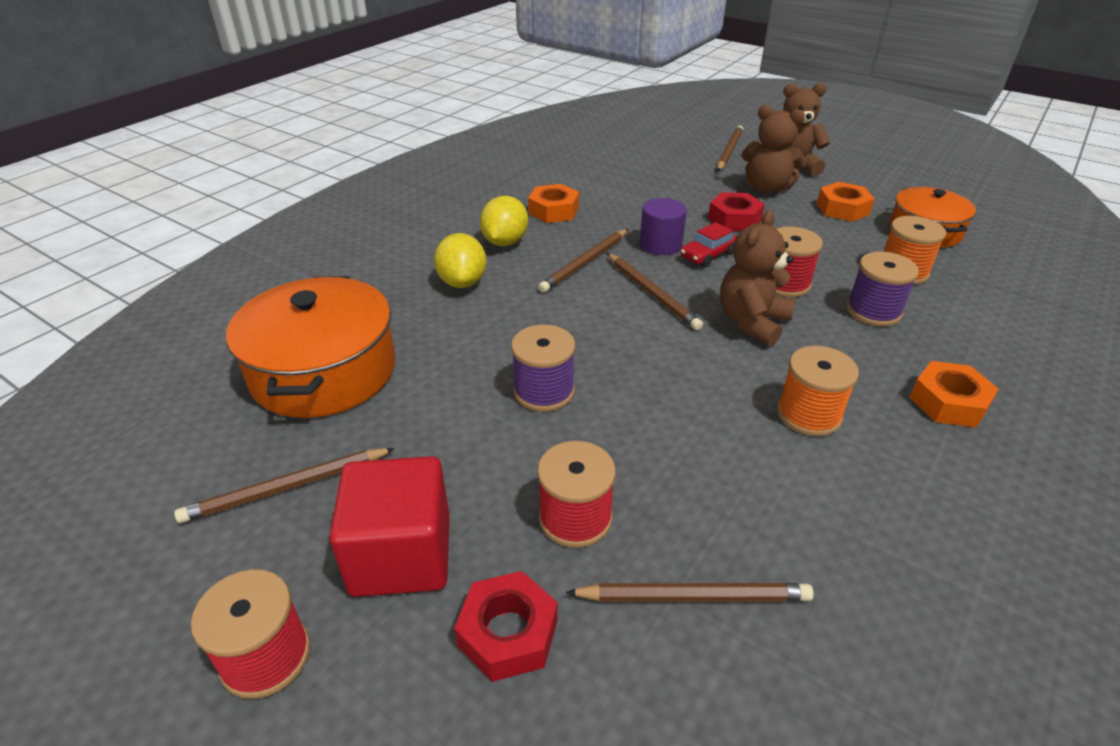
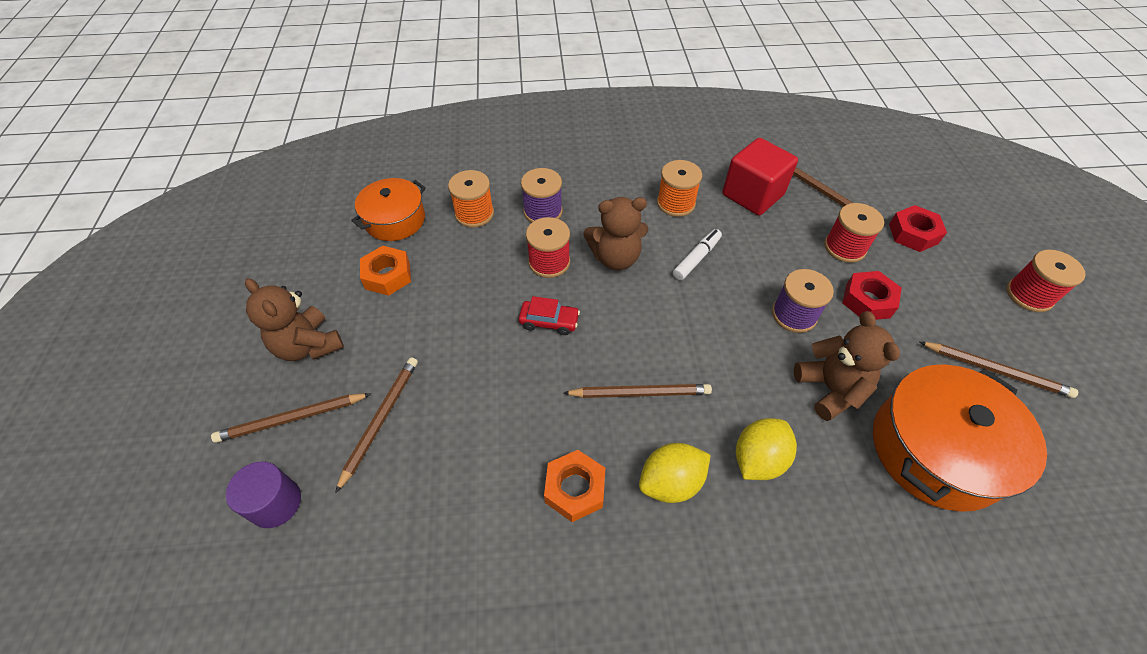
camera: 130 degrees left, 15 degrees up
red cube [329,456,450,597] -> red cube moved to [723,138,798,216]
brown pencil [607,253,703,330] -> brown pencil moved to [335,357,418,493]
purple cylinder [640,198,687,255] -> purple cylinder moved to [226,461,301,528]
red nut [708,192,765,231] -> red nut moved to [842,271,902,320]
brown teddy bear [742,105,807,194] -> brown teddy bear moved to [794,311,900,421]
orange nut [909,361,999,428] -> none
none -> white marker [673,229,722,280]

